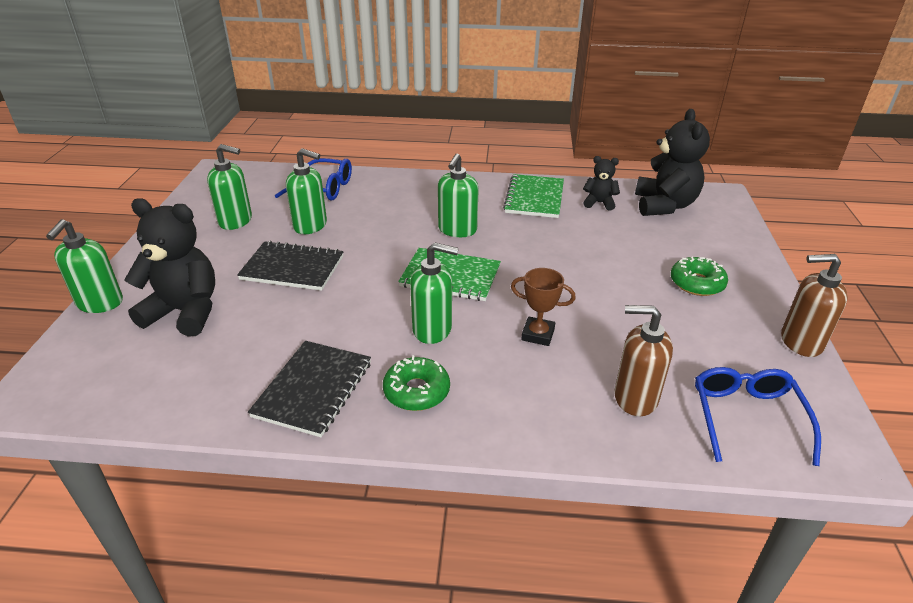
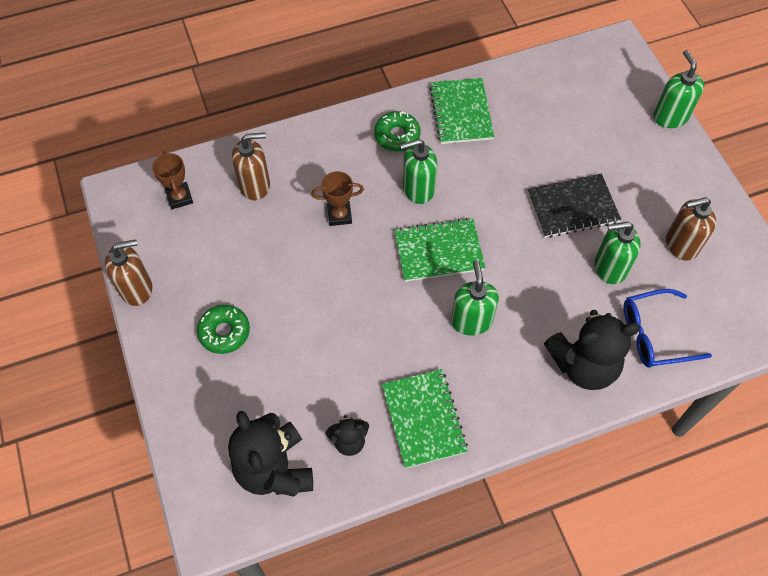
camera: 155 degrees right, 25 degrees up
black teddy bear [124,198,215,336] -> black teddy bear moved to [544,310,641,390]
green soap dispenser [207,144,252,230] -> brown soap dispenser [666,197,716,261]
black notebook [248,341,371,437] -> green notebook [429,78,494,144]
blue glasses [695,367,821,466] -> brown trophy [152,151,193,209]

